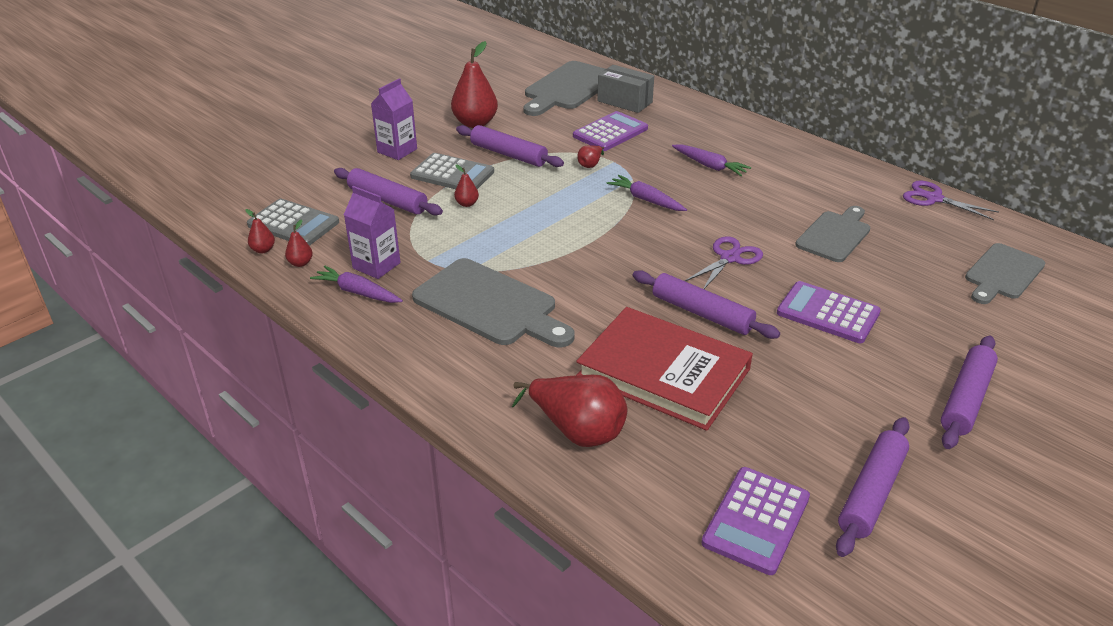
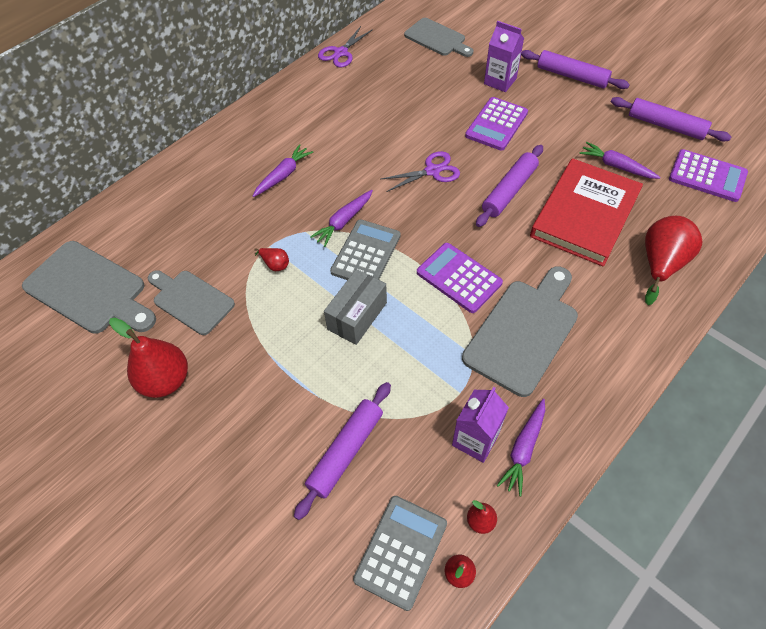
camera: 90 degrees left, 20 degrees up
purple carton [371,78,417,160] -> purple carton moved to [484,21,524,92]
grey calculator [410,153,494,189] -> grey calculator moved to [330,219,401,280]
red pear [454,164,479,207] -> none
purple rolling pin [456,125,564,167] -> none
purple calculator [573,111,648,151] -> purple calculator moved to [417,243,503,313]
grey box [597,65,654,113] -> grey box moved to [324,269,387,345]
purple scissors [685,236,763,289] -> purple scissors turned 120 degrees clockwise [381,151,460,192]
grey cutting board [795,206,870,262] -> grey cutting board moved to [148,270,235,335]
none -> purple carrot [580,142,661,179]

